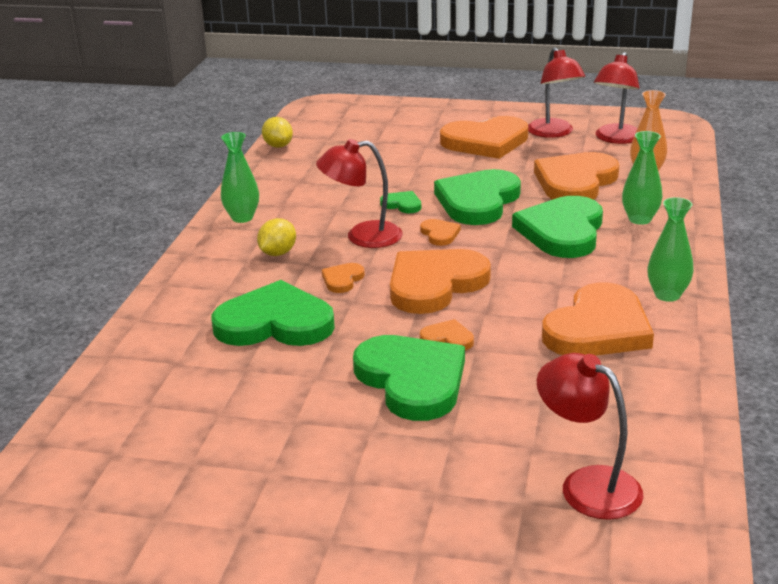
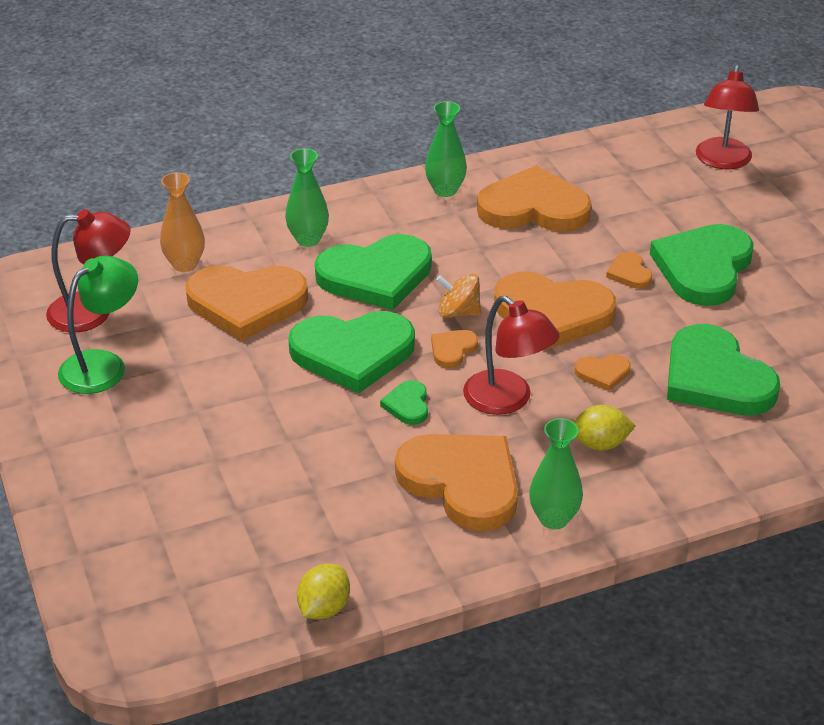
camera: 125 degrees left, 10 degrees up
orange heart [440,116,528,159] -> orange heart moved to [395,434,518,531]
red lamp [528,47,586,138] -> green lamp [58,256,138,394]
none -> orange spinning top [436,274,481,318]

